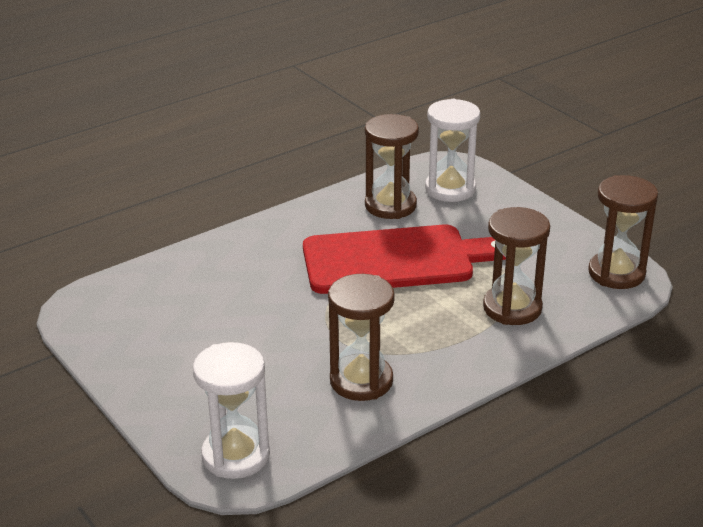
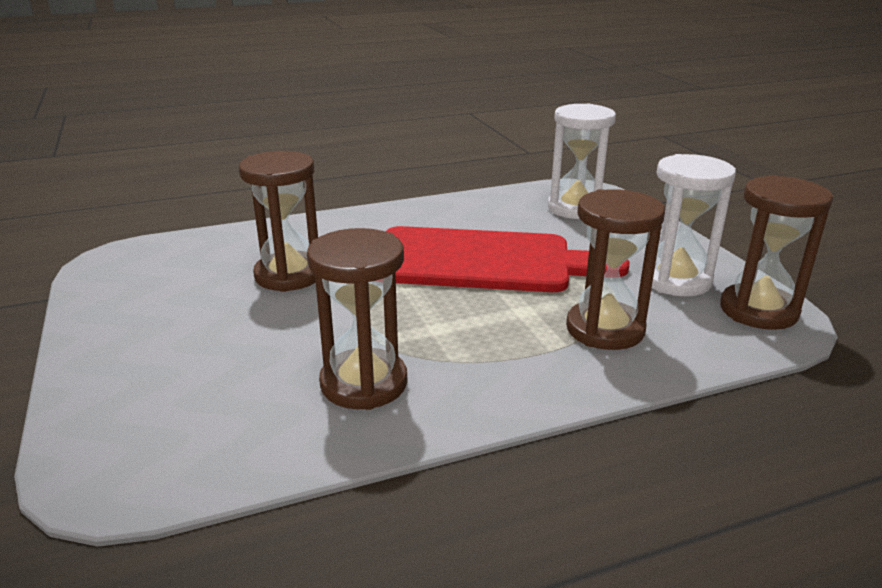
camera: 15 degrees right, 5 degrees down
white hourglass [193,342,270,479] -> white hourglass moved to [641,154,736,297]
brown hourglass [365,114,419,219] -> brown hourglass moved to [239,151,318,292]

